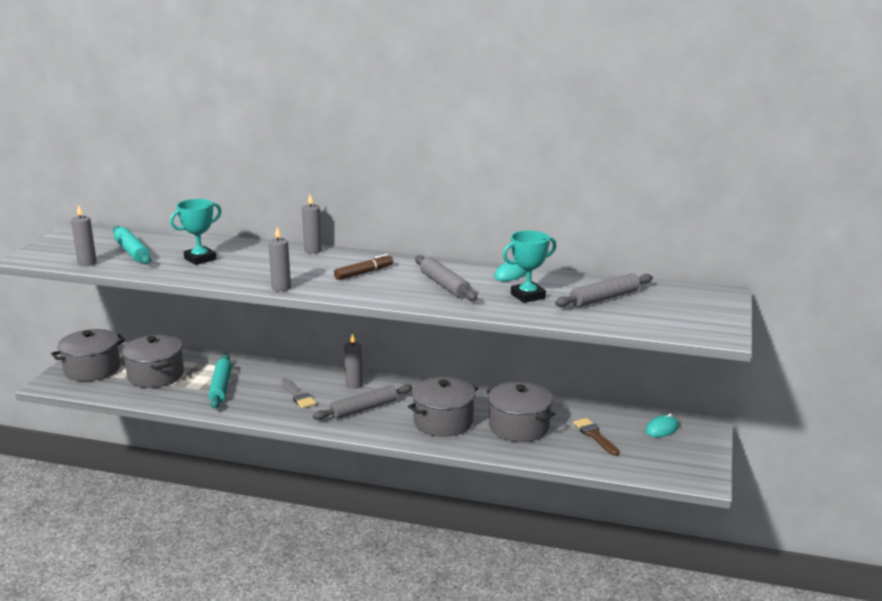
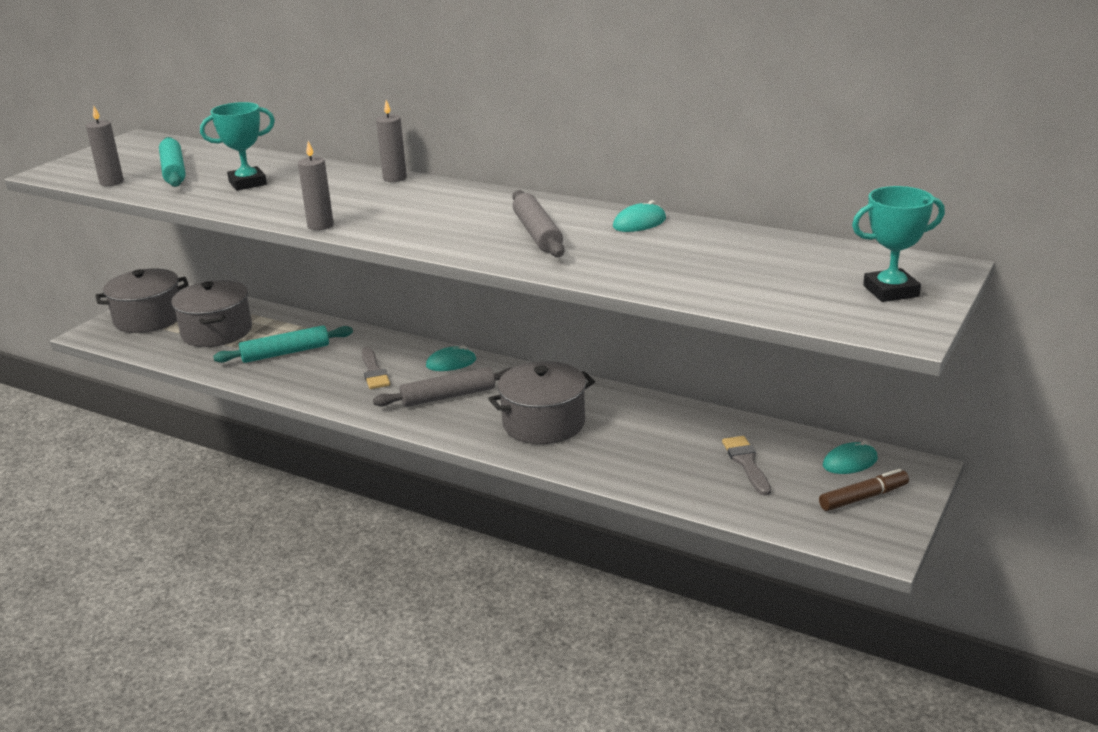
camera: 15 degrees right, 5 degrees up
turquoise rolling pin [208,354,232,409] -> turquoise rolling pin turned 60 degrees clockwise [213,325,353,363]
brown marker [334,254,393,280] -> brown marker moved to [819,469,909,511]
grey candle [344,334,363,389] -> turquoise mouse [426,345,476,371]
grey pot [486,381,555,442] -> none
turquoise trophy [503,230,556,303] -> turquoise trophy moved to [852,186,945,302]
grey rolling pin [555,273,653,307] -> none
brown brush [573,418,620,456] -> grey brush [722,436,771,495]

